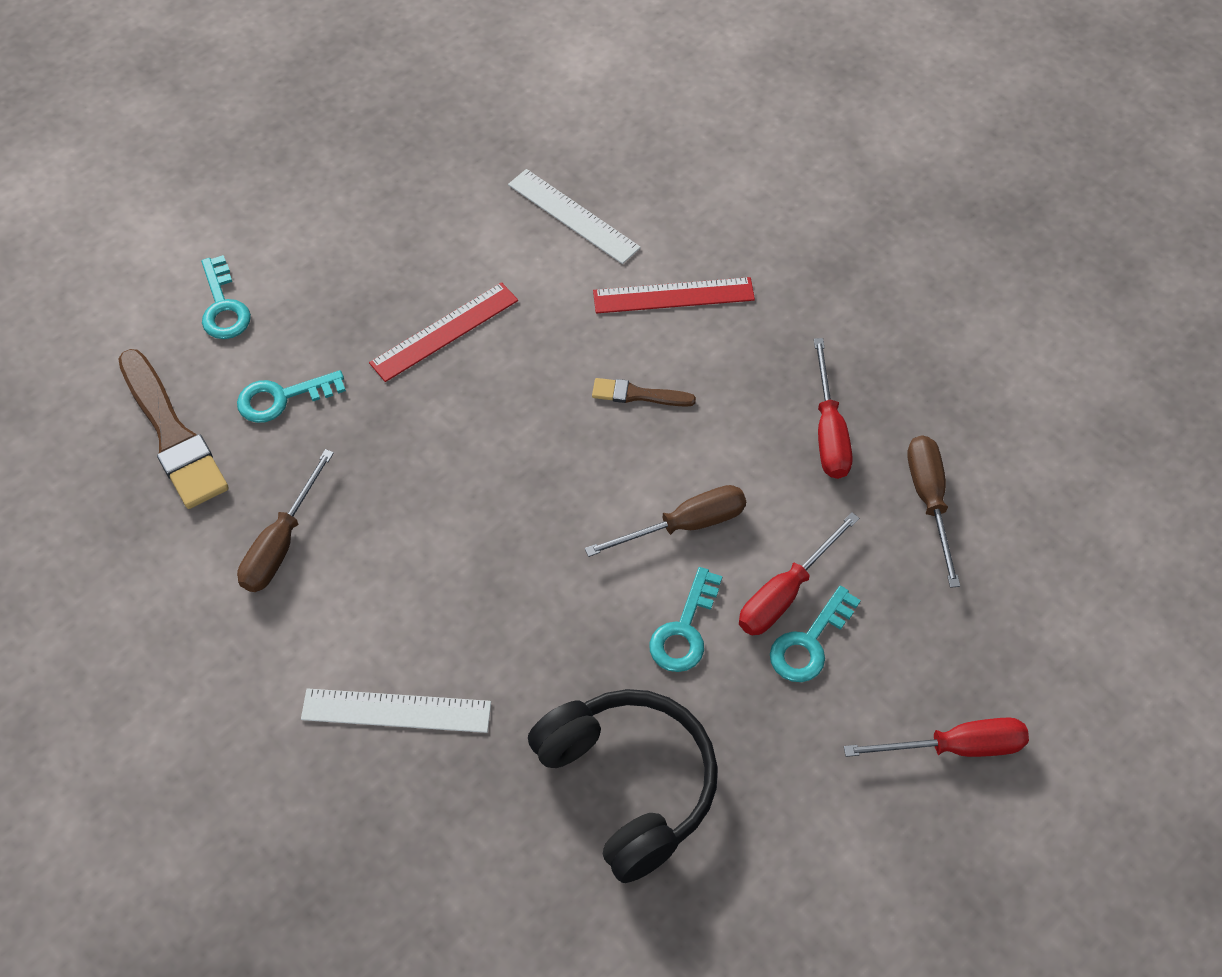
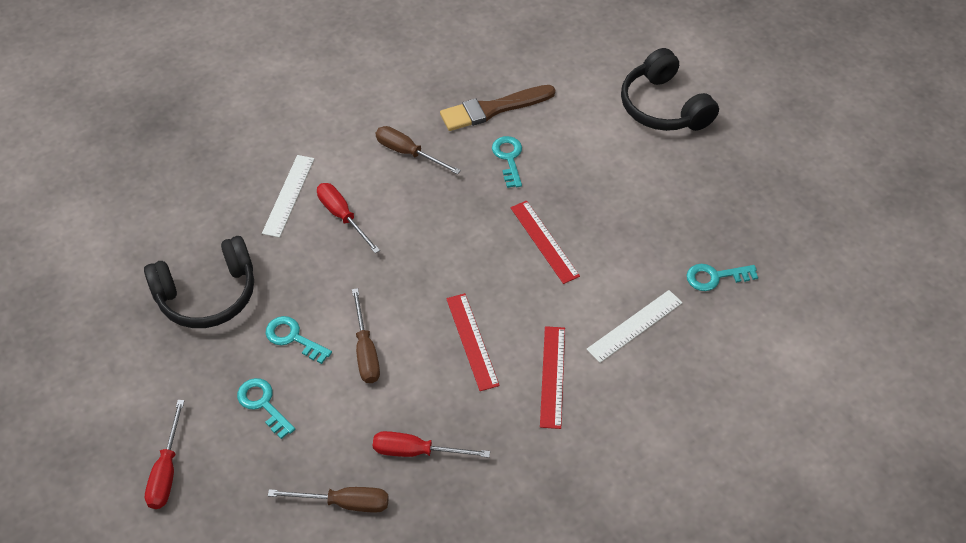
camera: 100 degrees right, 5 degrees down
turquoise key [201,255,251,339] -> turquoise key moved to [686,264,758,291]
brown brush [592,378,696,407] -> red ruler [446,293,500,391]
red screwdriver [739,512,859,635] -> red screwdriver moved to [317,183,380,253]
none -> black headphones [621,48,719,131]

